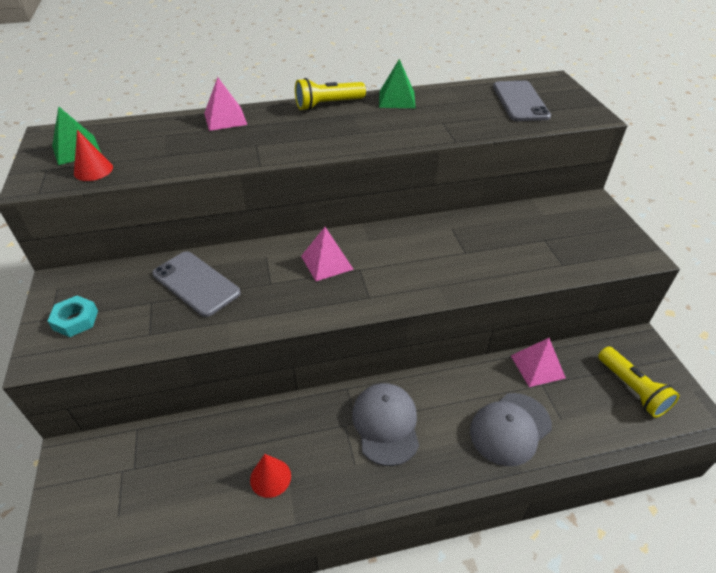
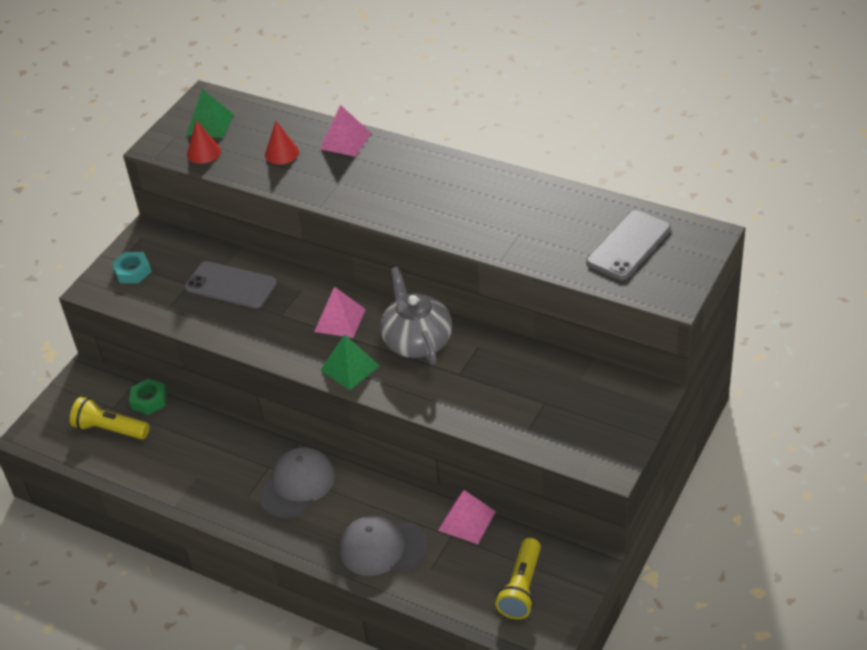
camera: 45 degrees right, 0 degrees up
grey phone [152,251,241,317] -> grey phone turned 60 degrees counterclockwise [185,261,277,308]
red cone [250,454,291,498] -> red cone moved to [265,121,299,165]
yellow flashlight [295,78,366,111] -> yellow flashlight moved to [70,397,149,439]
green pyramid [379,59,415,108] -> green pyramid moved to [320,334,380,390]
none -> green nut [129,378,167,415]
none -> grey teapot [380,267,452,365]

